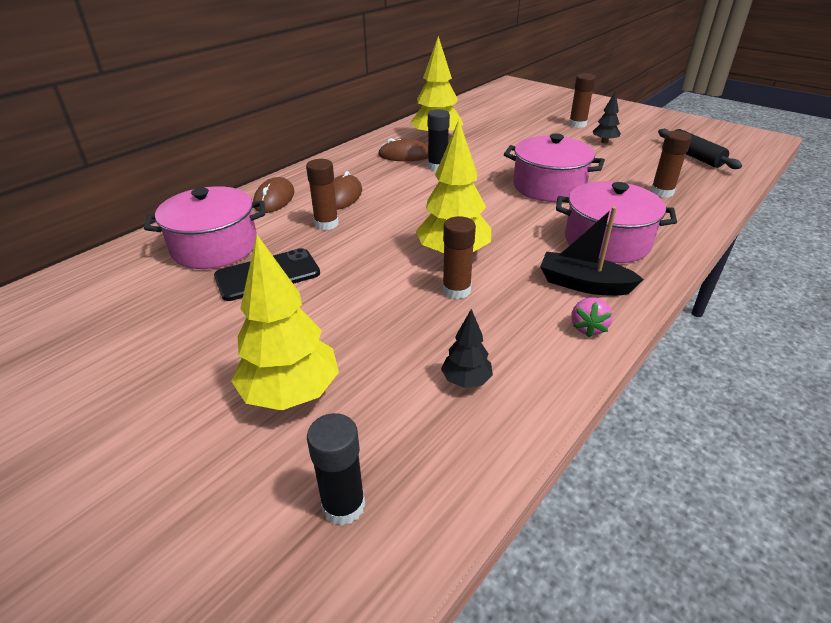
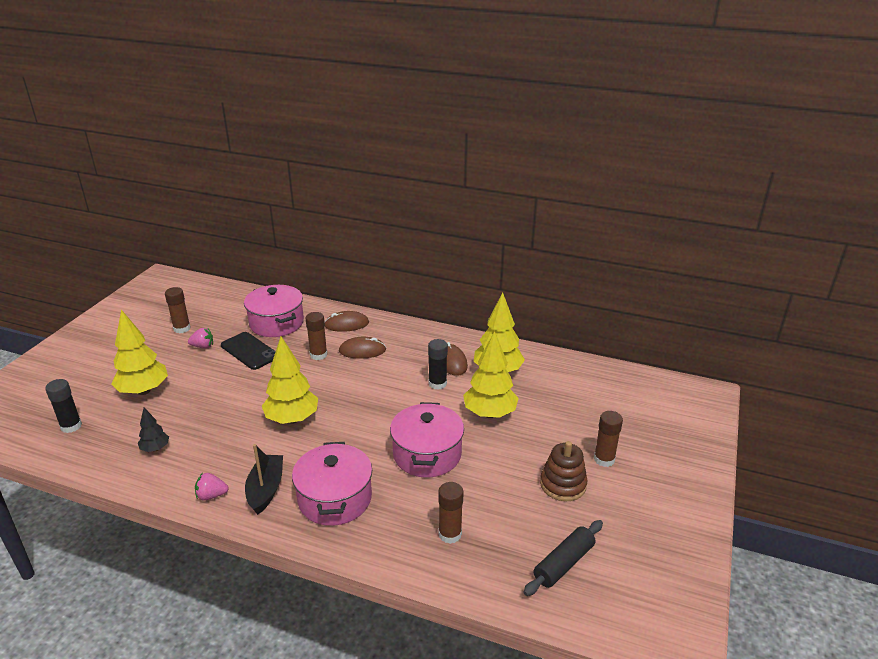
camera: 70 degrees right, 5 degrees down
brown glue stick [442,216,476,299] -> brown glue stick moved to [165,287,191,334]
black tree [593,92,621,144] -> brown stacking toy [540,441,587,501]
none -> pink strawberry [188,328,213,349]
none -> yellow tree [463,331,519,418]

